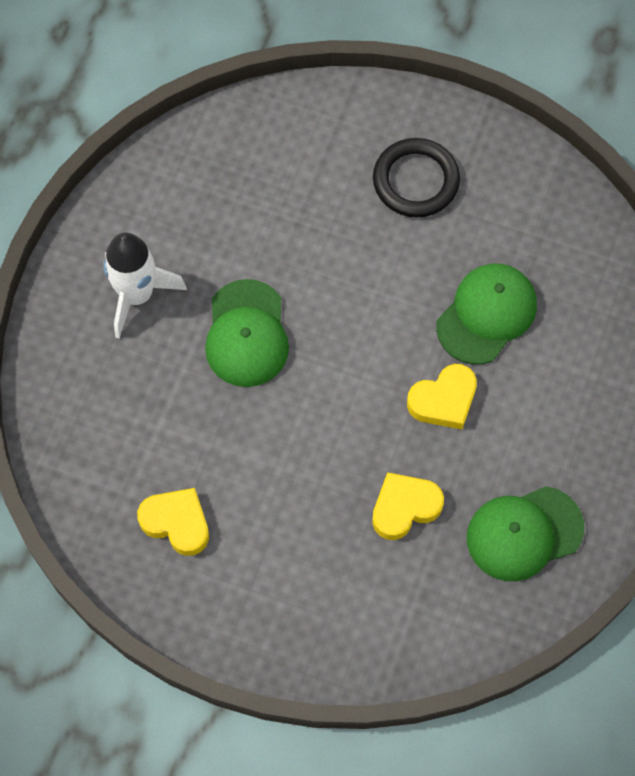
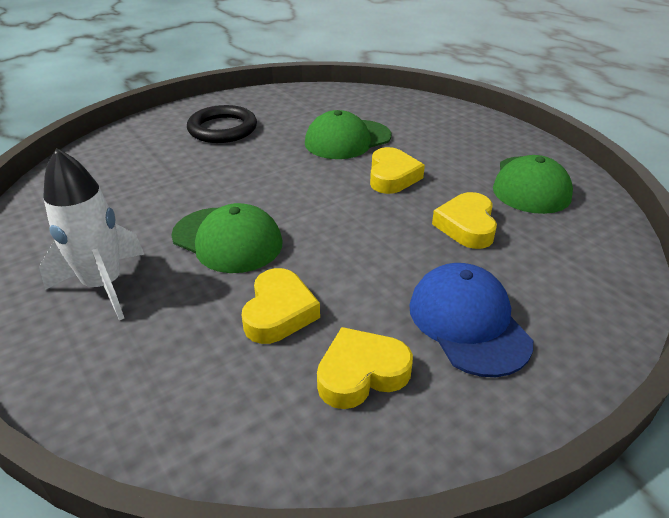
camera: 55 degrees left, 30 degrees down
green cap [436,264,537,364] -> green cap turned 105 degrees counterclockwise [305,110,391,159]
none -> yellow heart [241,268,320,344]
none -> blue cap [409,263,533,377]

